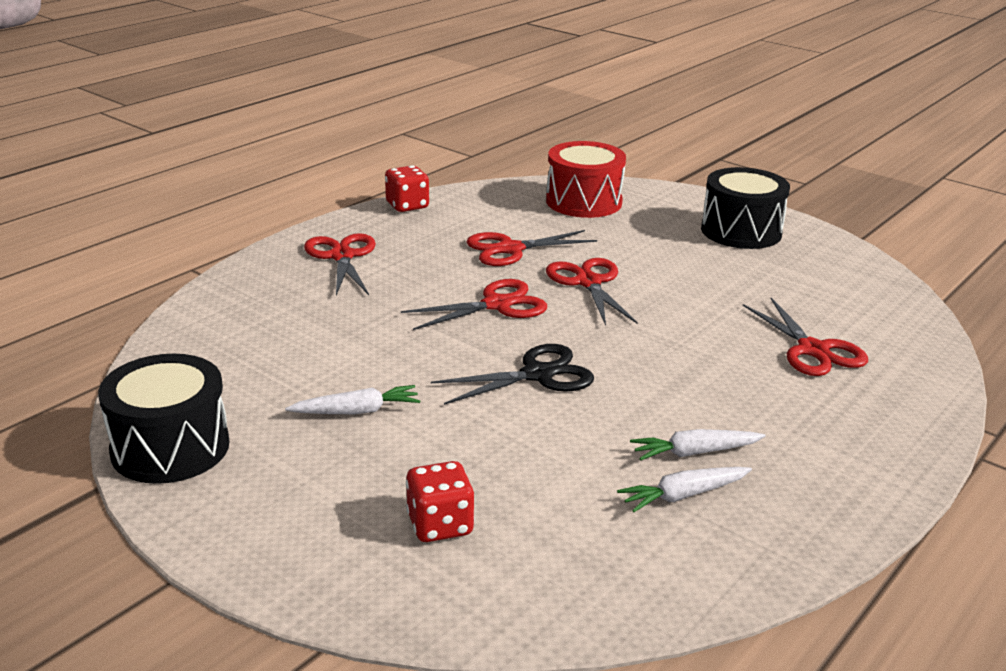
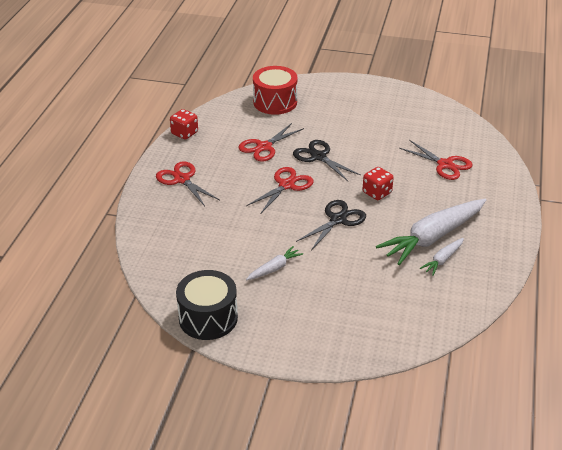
camera: 25 degrees left, 10 degrees up
red dice [406,461,475,542] -> red dice moved to [363,167,394,200]
red scissors [546,258,638,326] -> black scissors [293,140,360,181]
white carrot [630,429,765,460] -> white carrot [376,199,486,265], size x2.14
black drum [701,167,790,249] -> none

